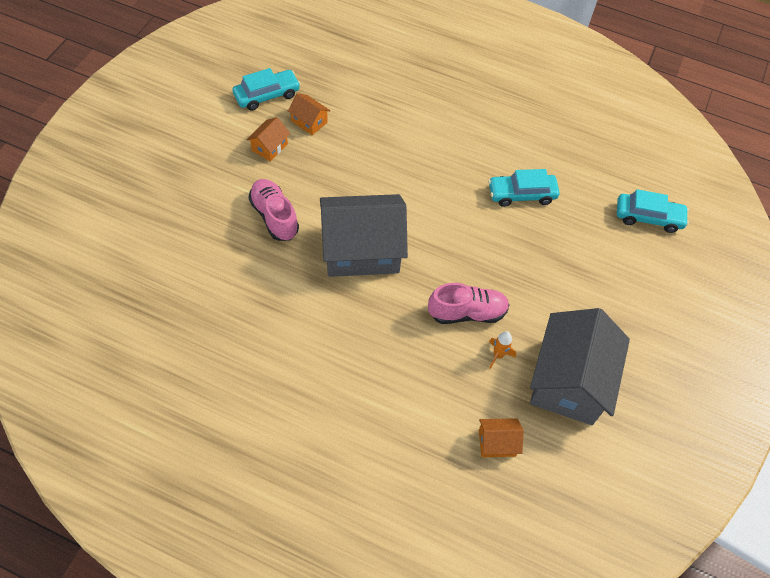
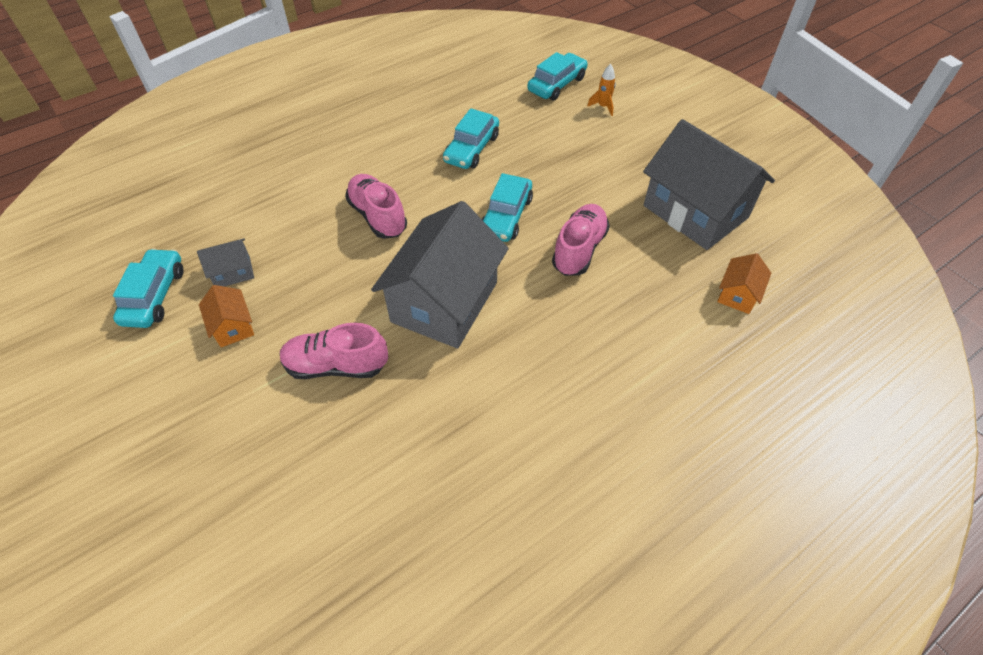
camera: 55 degrees left, 5 degrees down
orange house [288,93,330,135] -> grey house [197,238,254,287]
orange rocket [489,331,516,369] -> orange rocket moved to [587,64,616,116]
none -> pink shoe [345,174,407,239]
none -> turquoise car [482,173,533,242]

